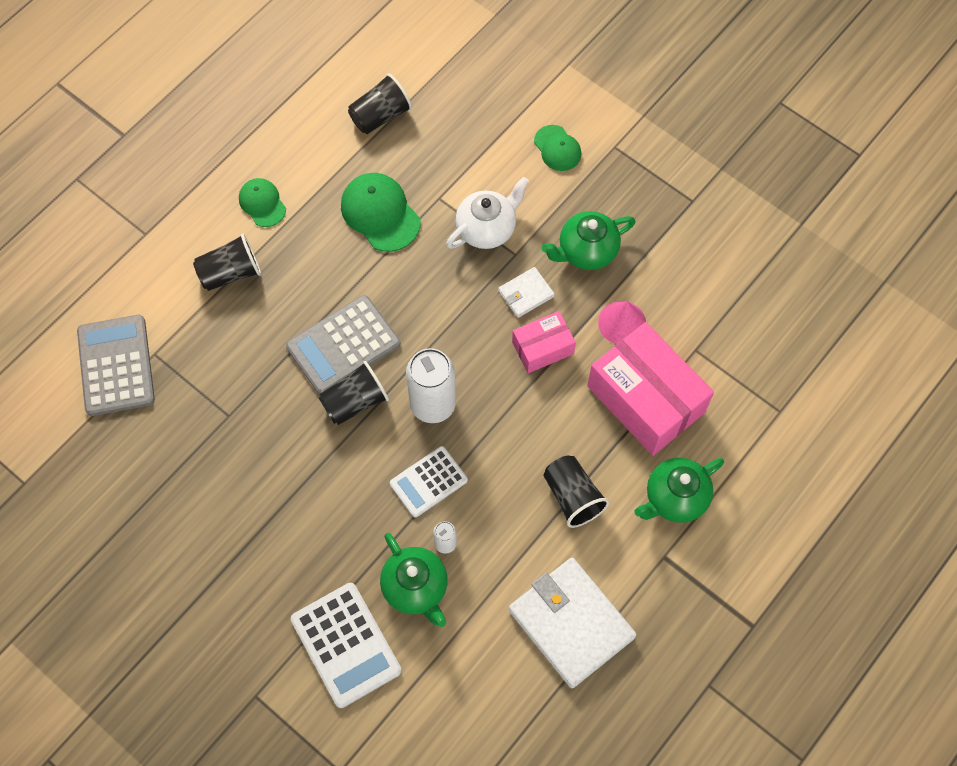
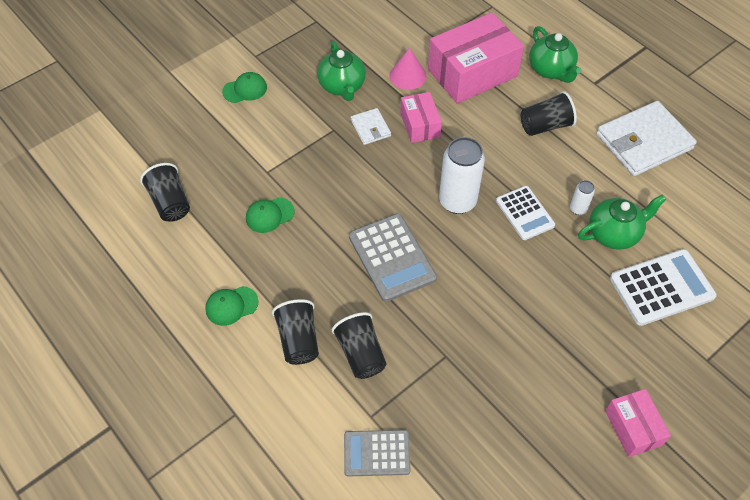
camera: 80 degrees left, 10 degrees down
grey calculator [77,315,155,416] -> grey calculator [344,430,411,477], size x0.66
black cup [319,361,389,425] -> black cup moved to [332,312,387,379]
green cap [341,173,421,252] -> green cap [246,197,294,233], size x0.61
white teapot [446,177,529,249] -> none
none -> pink box [605,389,671,457]

